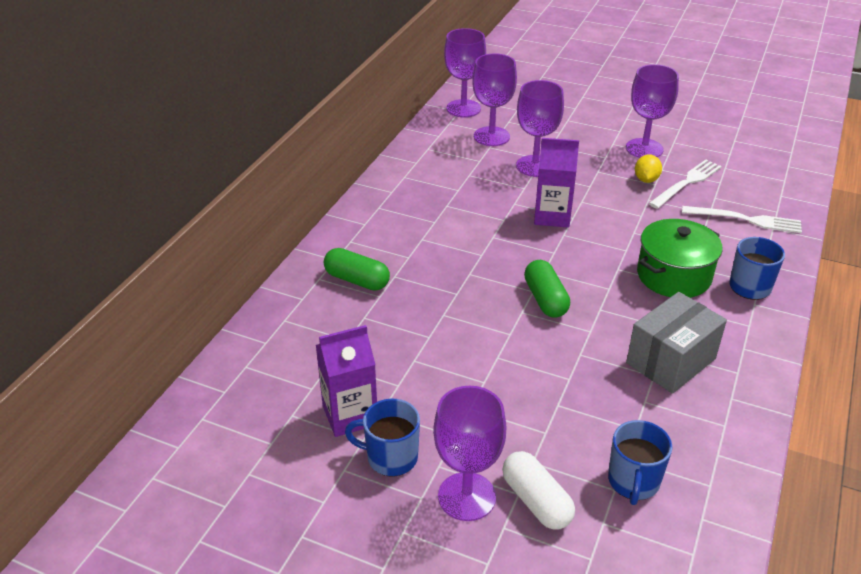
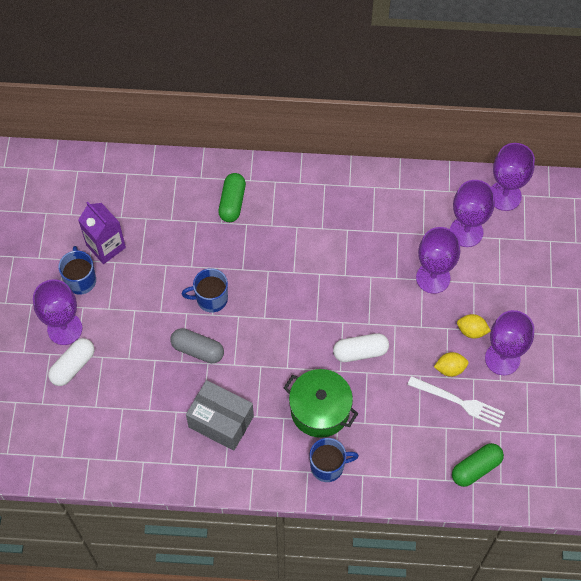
camera: 70 degrees right, 25 degrees up
green capsule [524,260,570,318] -> green capsule moved to [452,443,504,487]
purple carton [534,138,579,228] -> none
blue mug [608,420,672,505] -> blue mug moved to [182,268,228,312]
white fork [682,206,802,233] -> none
none -> grey capsule [170,328,224,363]
none -> white capsule [333,333,389,362]
none -> yellow lemon [457,314,491,339]

